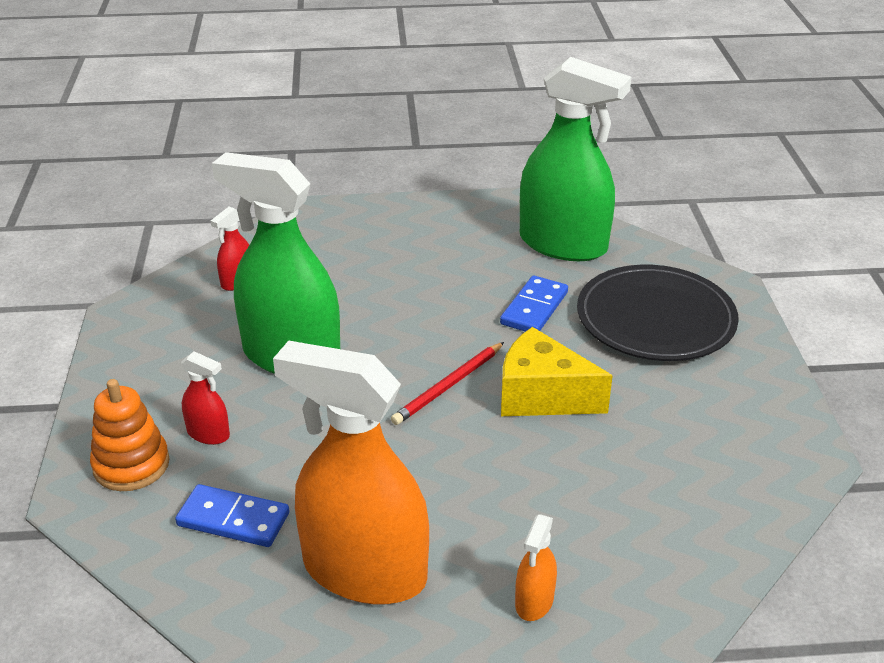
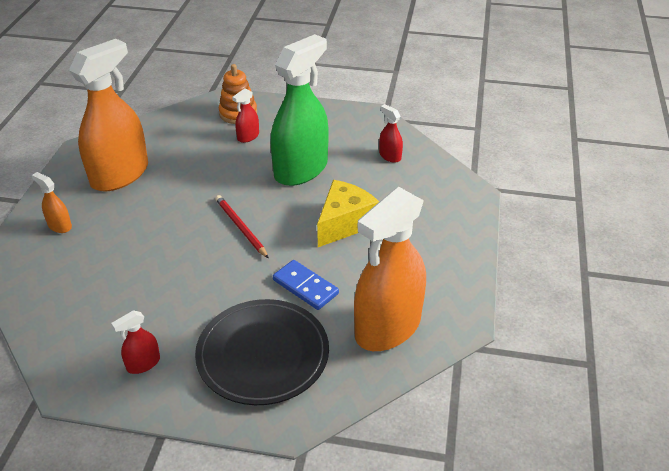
camera: 105 degrees right, 5 degrees up
blue domino [175,484,289,547] -> none
yellow cheese [501,327,612,416] -> yellow cheese moved to [317,180,379,247]
green spray bottle [520,57,631,261] -> orange spray bottle [354,187,426,351]
none -> red spray bottle [111,310,160,374]

